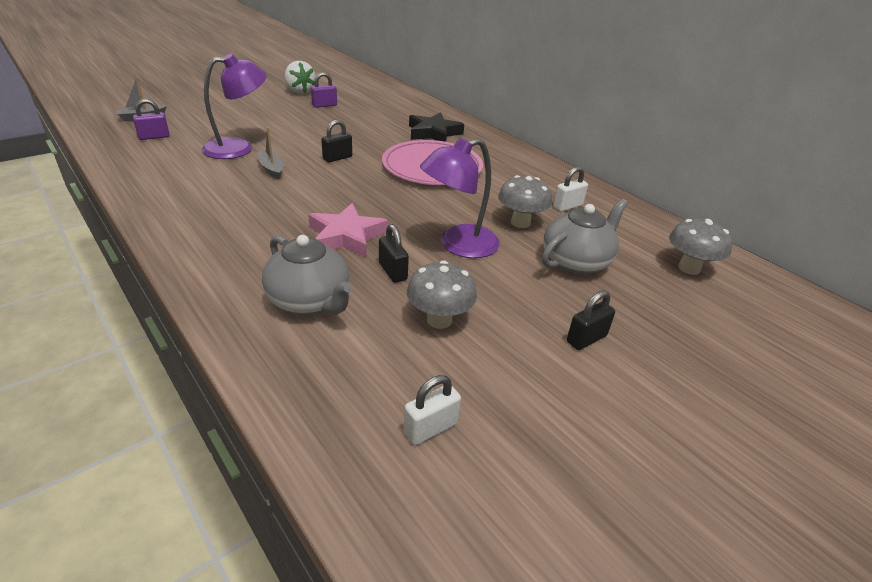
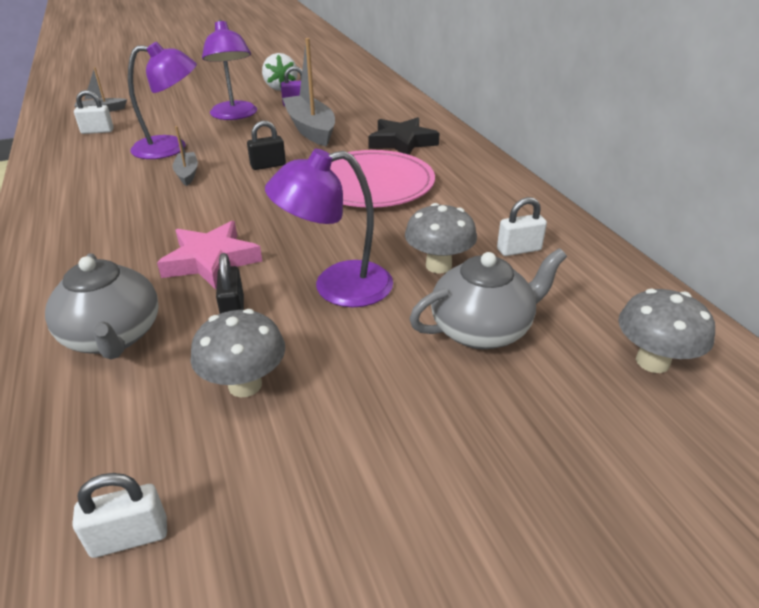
camera: 20 degrees right, 0 degrees up
purple padlock [133,99,170,140] -> white padlock [74,90,114,134]
black padlock [567,290,615,350] -> none
none -> purple lamp [202,20,257,120]
none -> grey boat [282,38,335,147]

